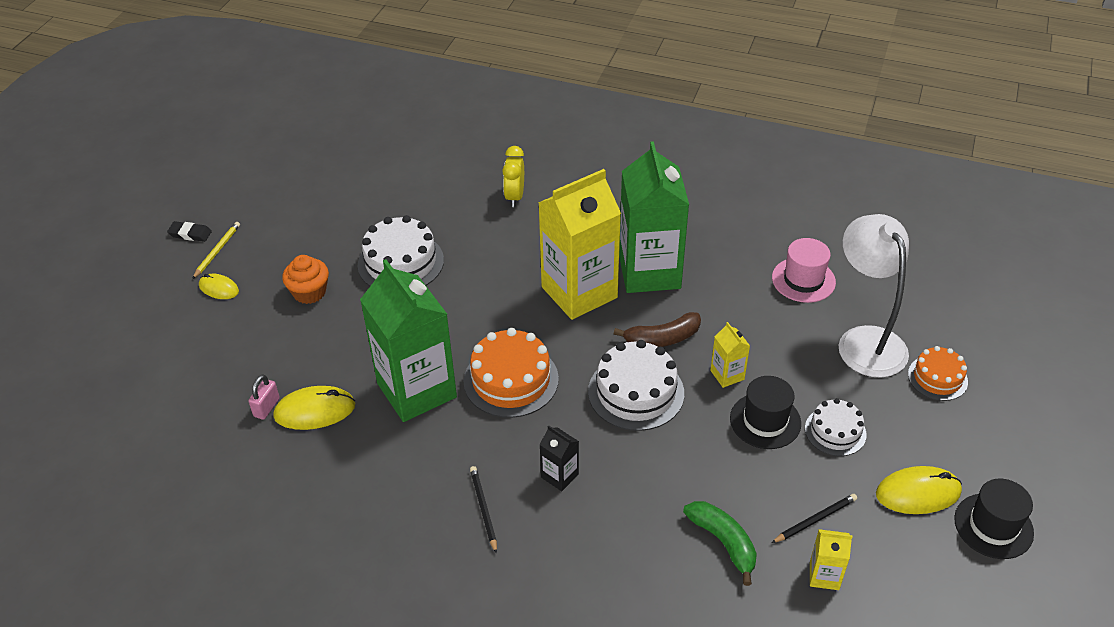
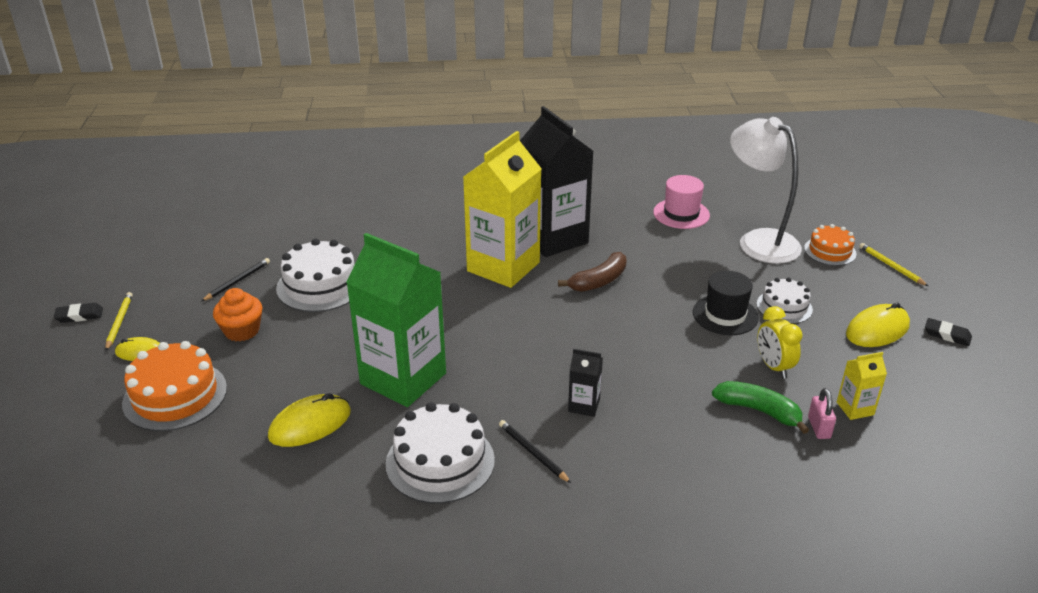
camera: 25 degrees left, 10 degrees down
pink padlock [248,374,280,420] -> pink padlock moved to [808,388,836,439]
orange cake [463,328,559,418] -> orange cake moved to [122,341,227,431]
yellow clock [502,146,524,207] -> yellow clock moved to [757,306,803,379]
white cake [588,340,684,431] -> white cake moved to [386,402,495,504]
green carton [619,141,689,293] -> black carton [520,106,593,257]
yellow carton [710,322,750,388] -> none
black pencil [771,494,857,543] -> black pencil moved to [202,258,270,301]
black hat [954,479,1034,559] -> black eraser [925,318,972,346]
none -> yellow pencil [859,243,928,286]

